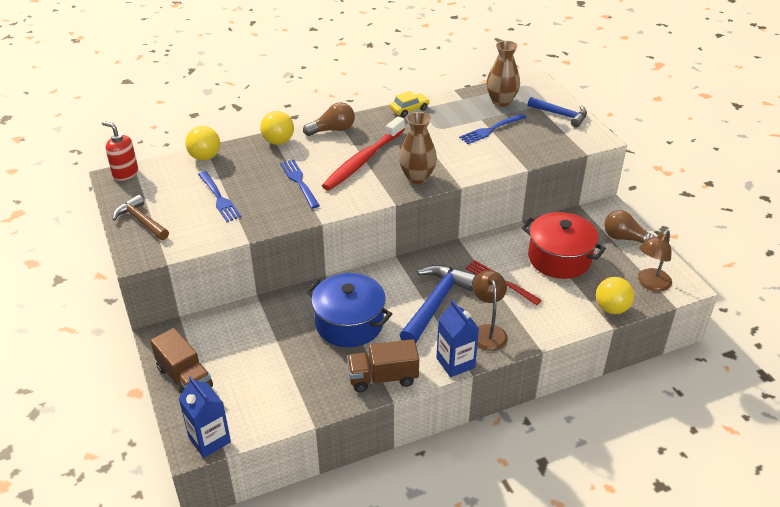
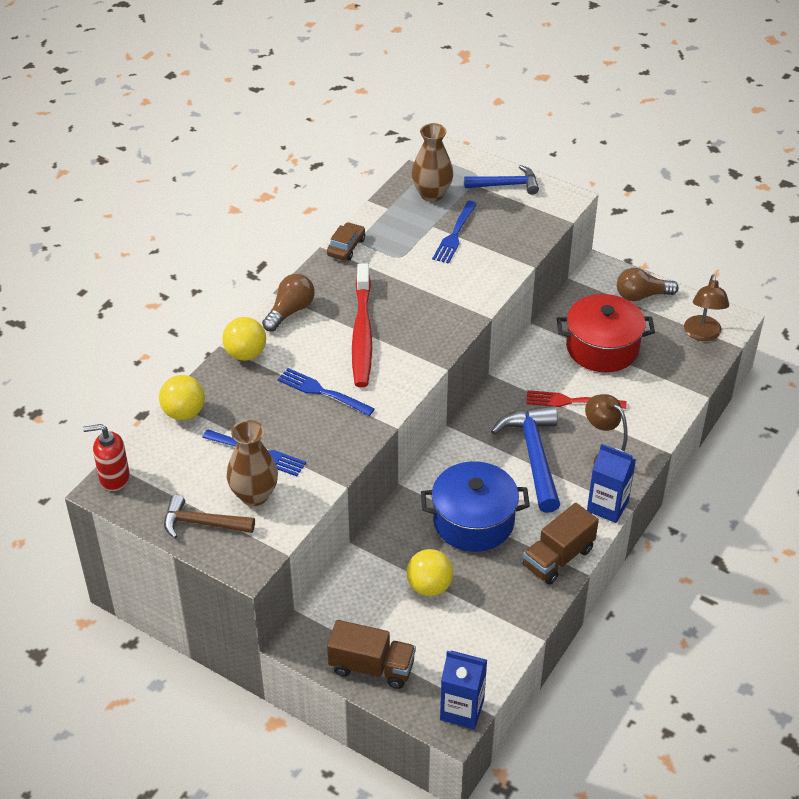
camera: 35 degrees left, 5 degrees up
yellow car [390,91,430,117] -> brown car [327,222,365,261]
brown vase [399,112,437,184] -> brown vase moved to [227,420,278,506]
yellow ball [596,277,634,314] -> yellow ball moved to [406,549,453,596]

